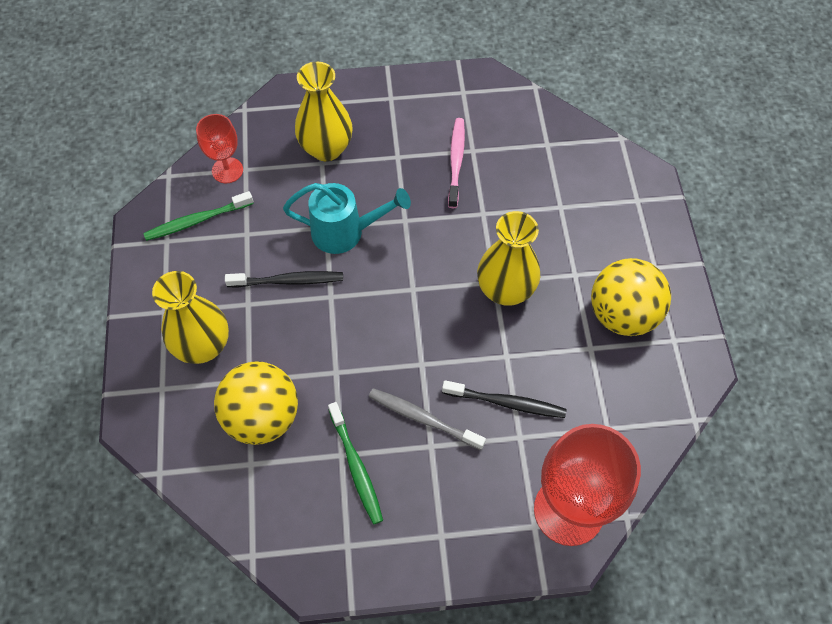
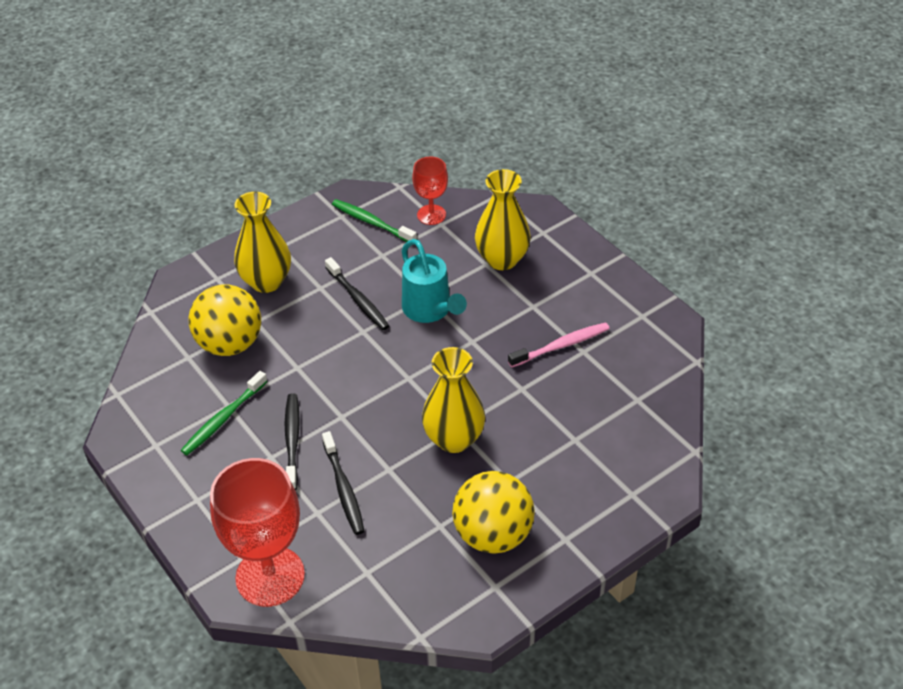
camera: 60 degrees right, 15 degrees down
grey toothbrush [369,388,486,450] -> black toothbrush [285,393,300,490]

